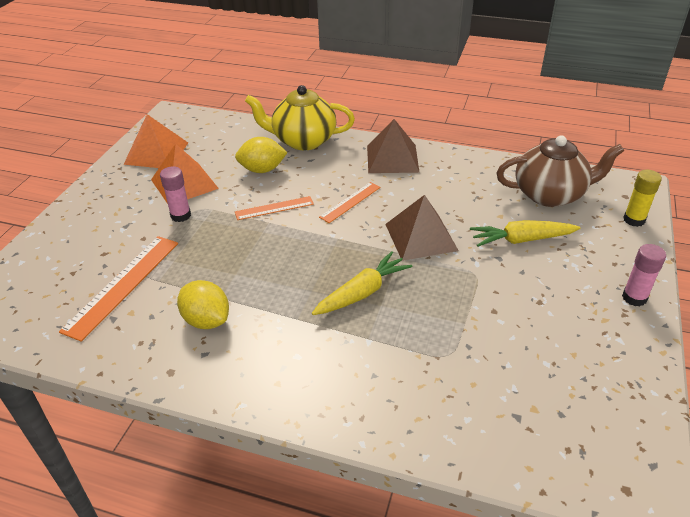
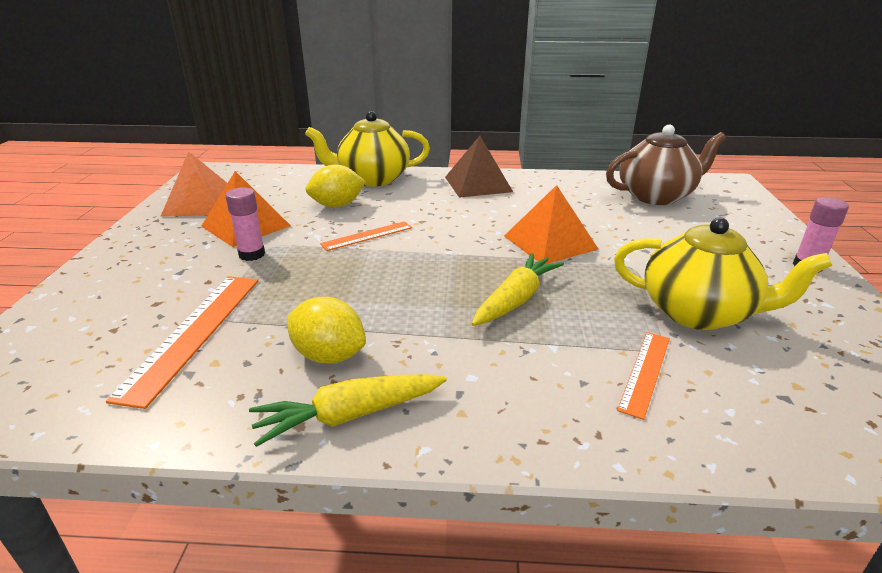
camera: 15 degrees left, 10 degrees down
orange ruler [319,182,381,223] -> orange ruler moved to [617,332,670,420]
brown pyramid [385,195,459,261] -> orange pyramid [504,185,598,264]
yellow carrot [470,220,580,247] -> yellow carrot moved to [249,374,447,447]
yellow glue stick [623,170,662,227] -> none
none -> yellow teapot [614,217,832,330]

